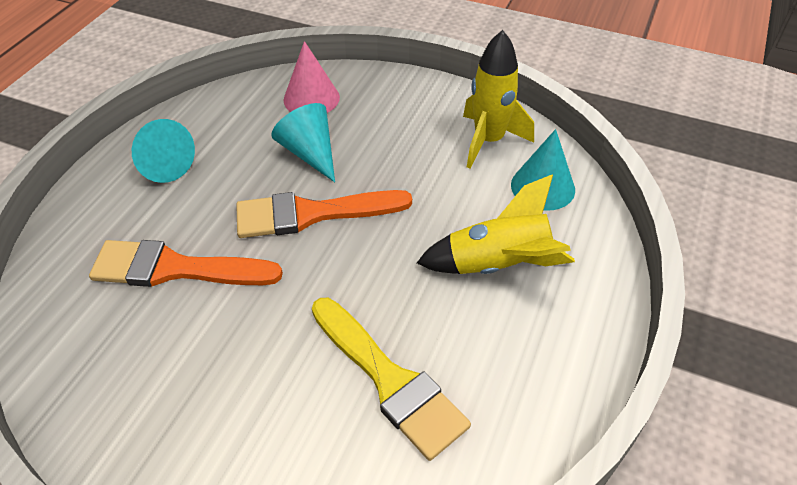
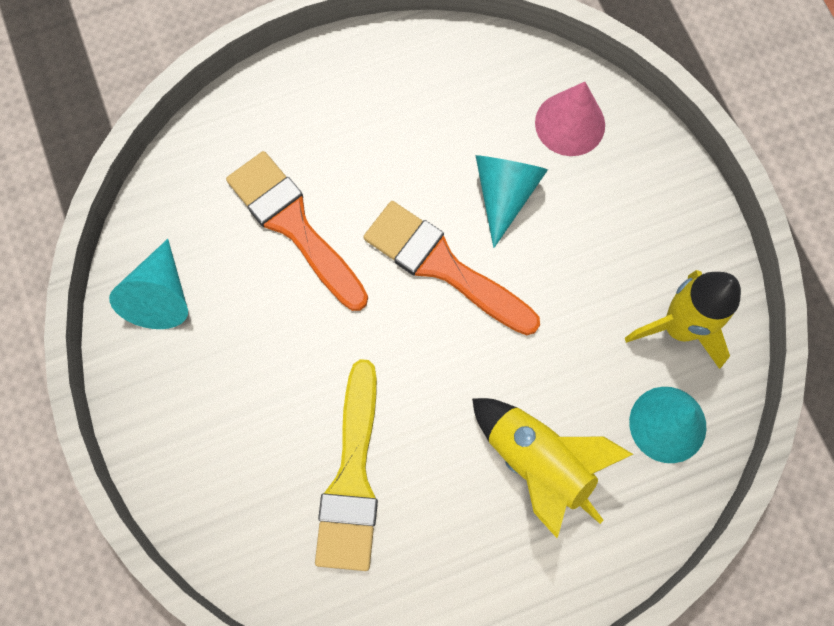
camera: 45 degrees right, 25 degrees up
turquoise cone [132,119,195,183] -> turquoise cone moved to [109,239,188,329]

